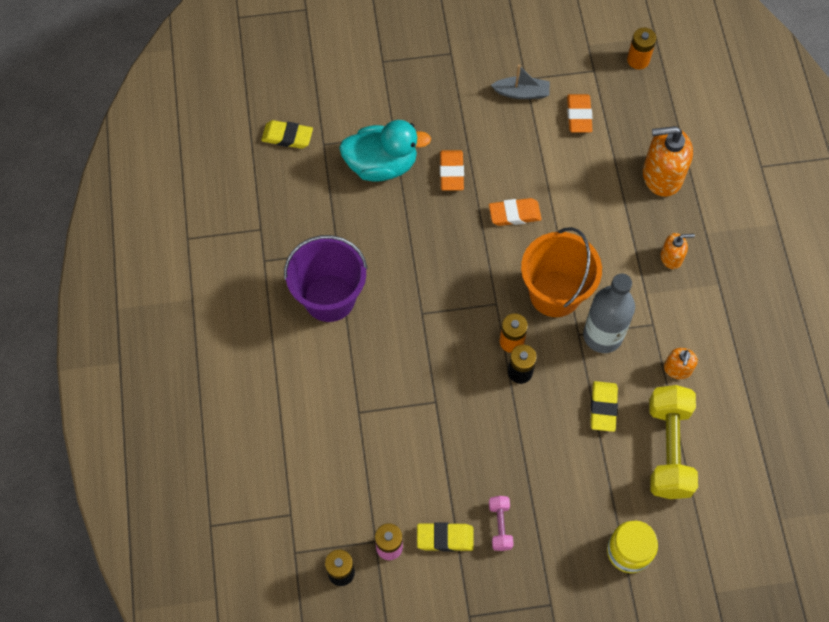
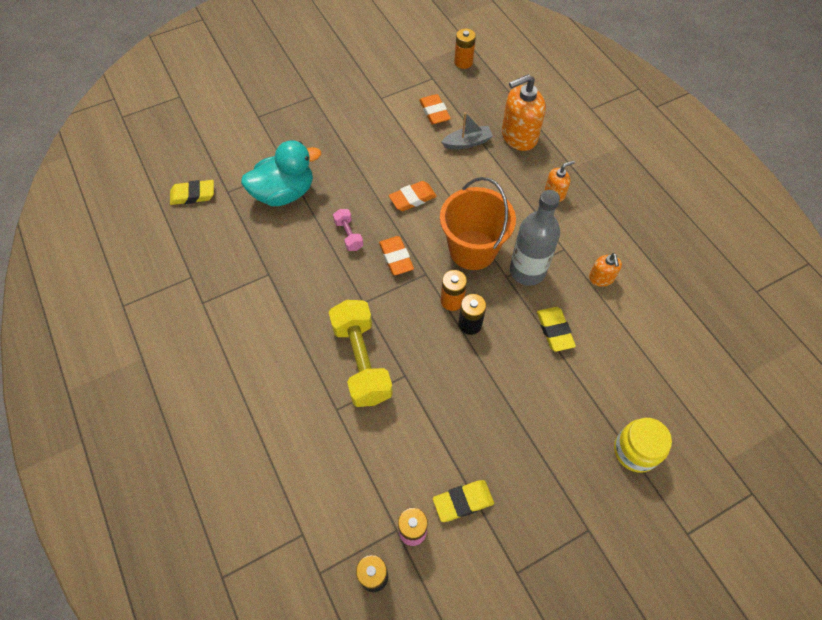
camera: 20 degrees left, 5 degrees down
purple bucket [284,235,368,322] -> none
orange eraser [440,150,464,191] -> orange eraser moved to [379,236,414,275]
pink dumbbell [489,496,514,551] -> pink dumbbell moved to [333,209,363,251]
grey boat [491,65,550,99] -> grey boat moved to [442,112,493,149]
yellow dumbbell [649,385,698,499] -> yellow dumbbell moved to [329,300,393,407]

